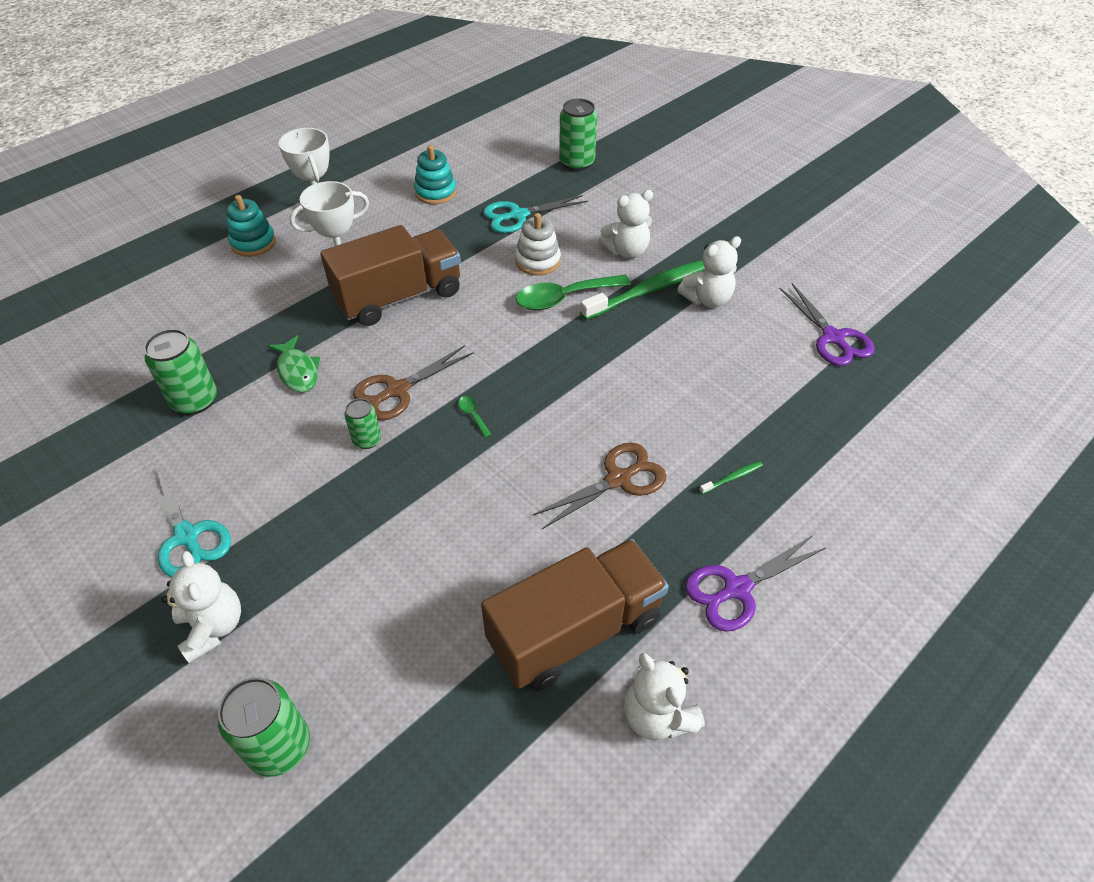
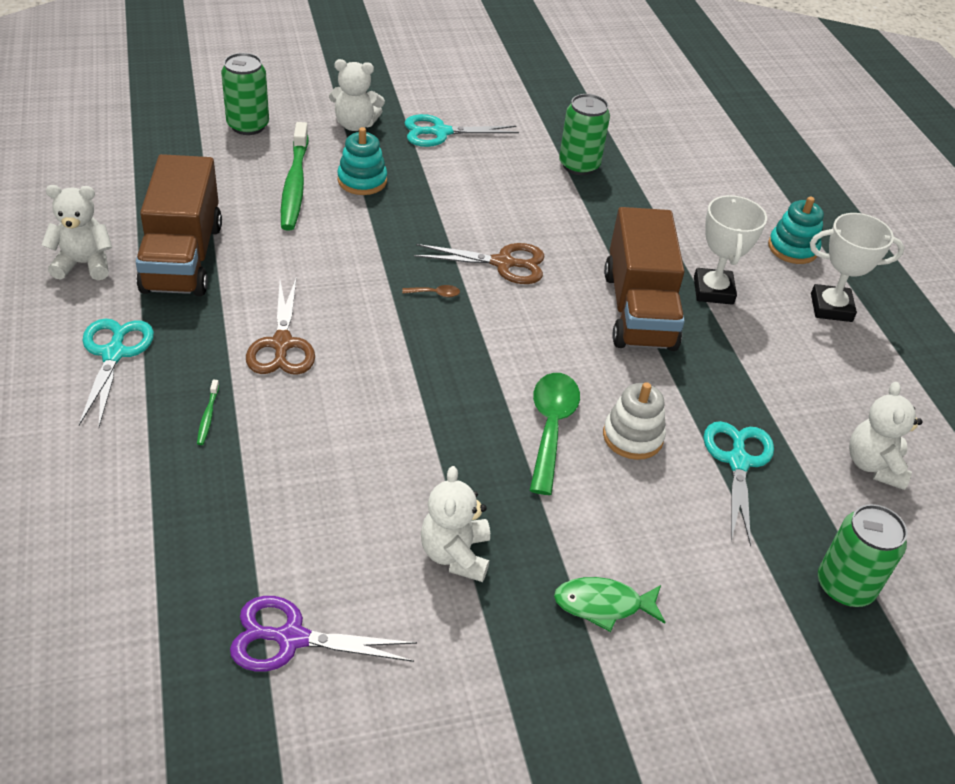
camera: 115 degrees right, 5 degrees down
green fish [268,335,320,393] -> green fish moved to [554,577,665,632]
green can [344,398,381,449] -> none
brown scissors [353,345,474,421] -> brown scissors turned 105 degrees clockwise [414,243,545,284]
turquoise stacking toy [414,145,457,205] -> turquoise stacking toy moved to [337,127,387,195]
green spoon [458,396,492,438] -> brown spoon [402,285,460,297]
green toothbrush [580,259,705,320] -> green toothbrush moved to [281,122,308,231]
white teddy bear [599,190,653,259] -> white teddy bear moved to [849,382,923,490]
purple scissors [685,535,826,632] -> turquoise scissors [79,318,154,427]

